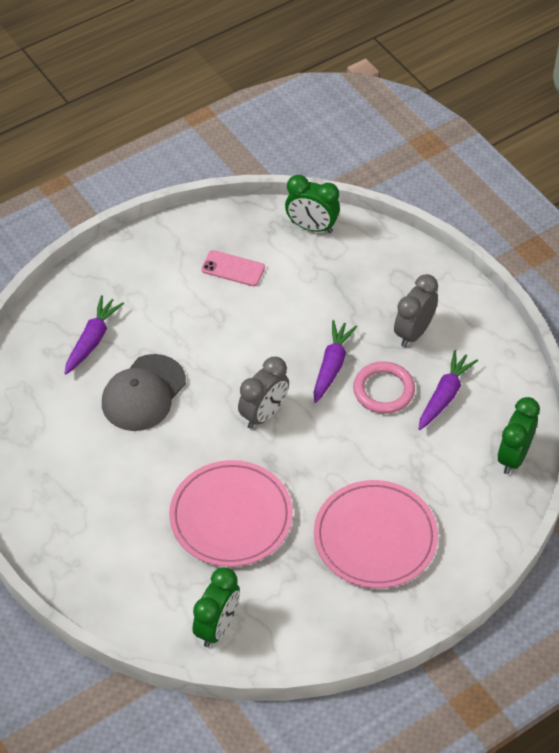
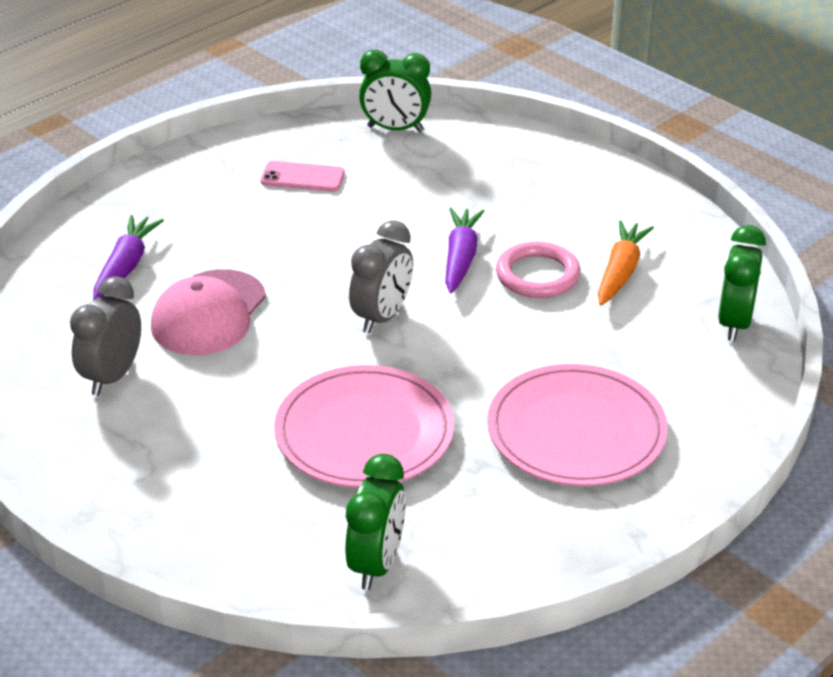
camera: 10 degrees left, 15 degrees down
grey cap [102,354,186,431] -> pink cap [151,269,266,355]
grey clock [394,274,438,347] -> grey clock moved to [70,276,141,396]
purple carrot [419,350,478,430] -> orange carrot [598,220,654,305]

